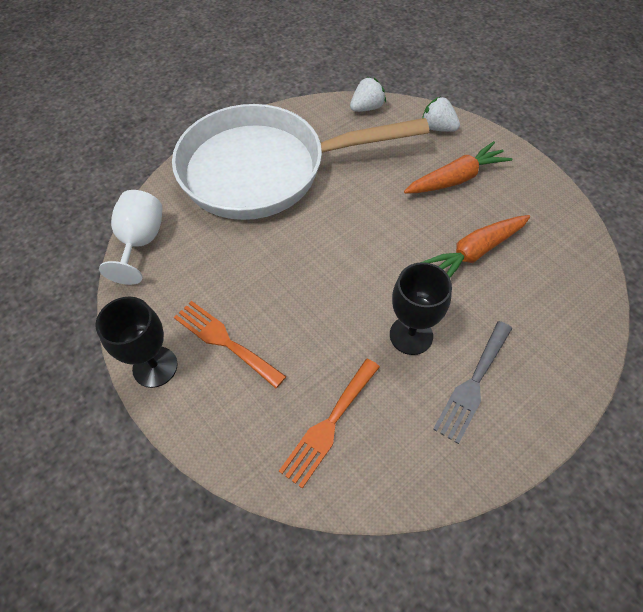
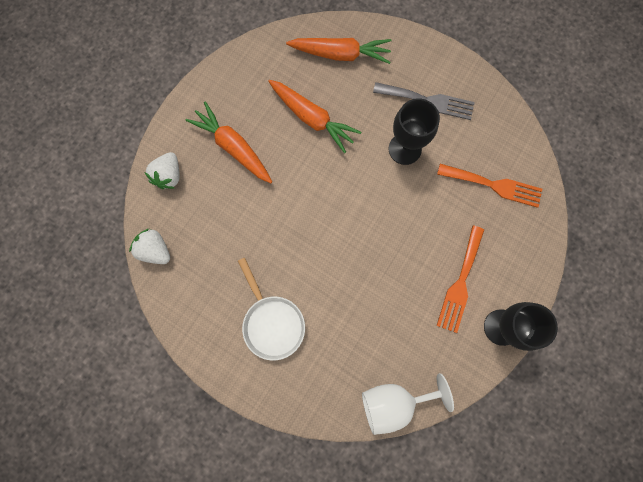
camera: 110 degrees left, 20 degrees up
white pan [172,104,429,220] -> white pan [238,258,305,361], size x0.42
none -> orange carrot [286,38,392,64]

